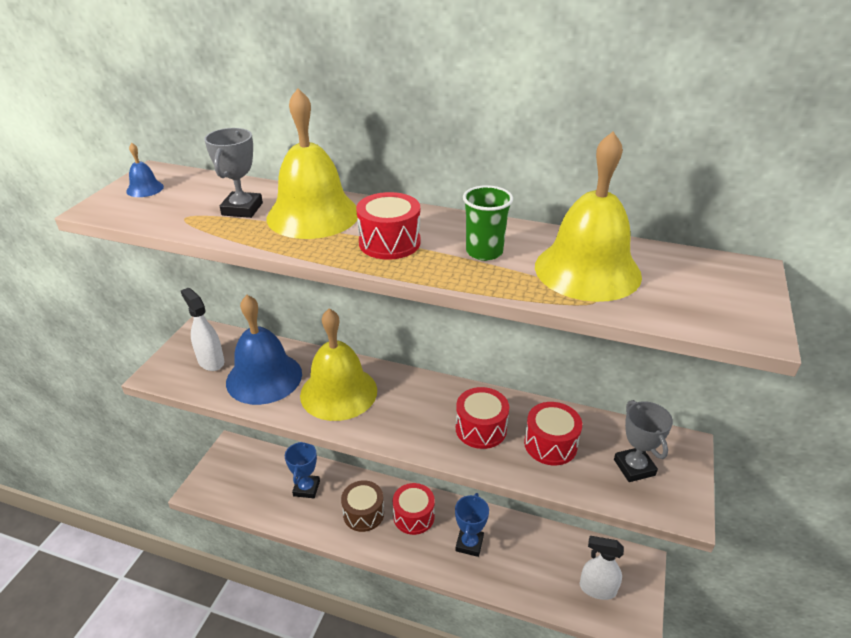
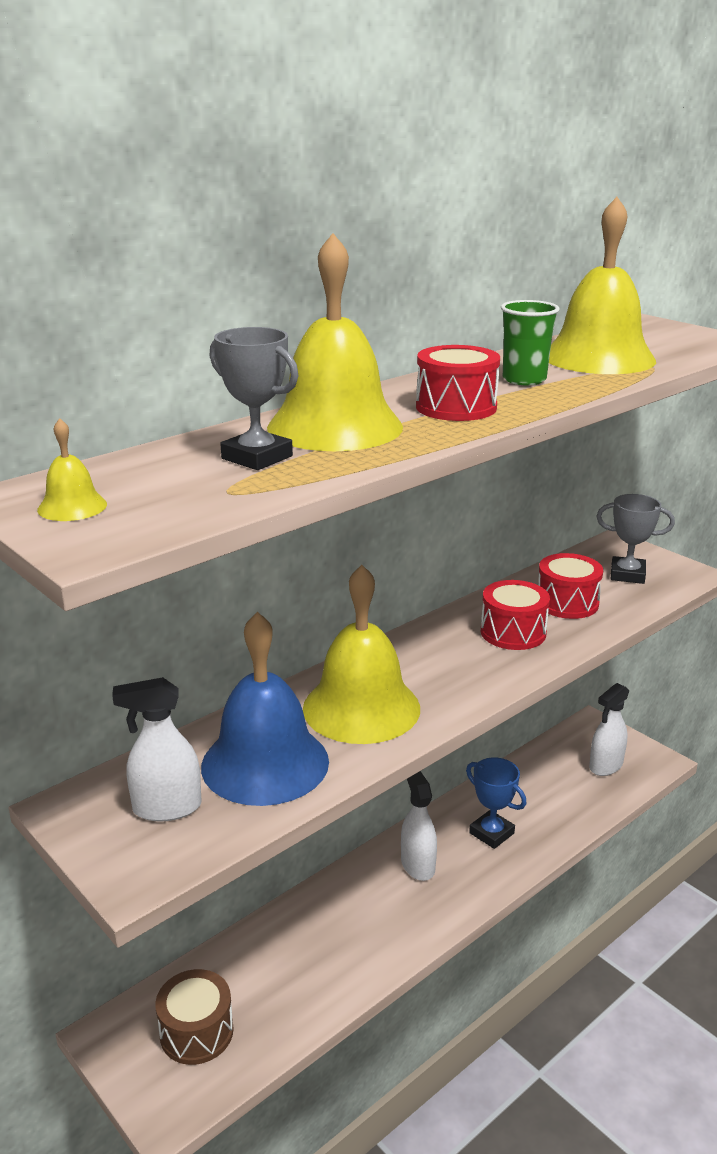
camera: 60 degrees left, 10 degrees down
blue bell [126,143,164,197] -> yellow bell [37,418,107,521]
blue trophy [285,442,320,498] -> none
brown drum [341,480,384,532] -> brown drum moved to [155,969,234,1065]
red drum [393,483,435,535] -> white spray bottle [401,771,437,881]

